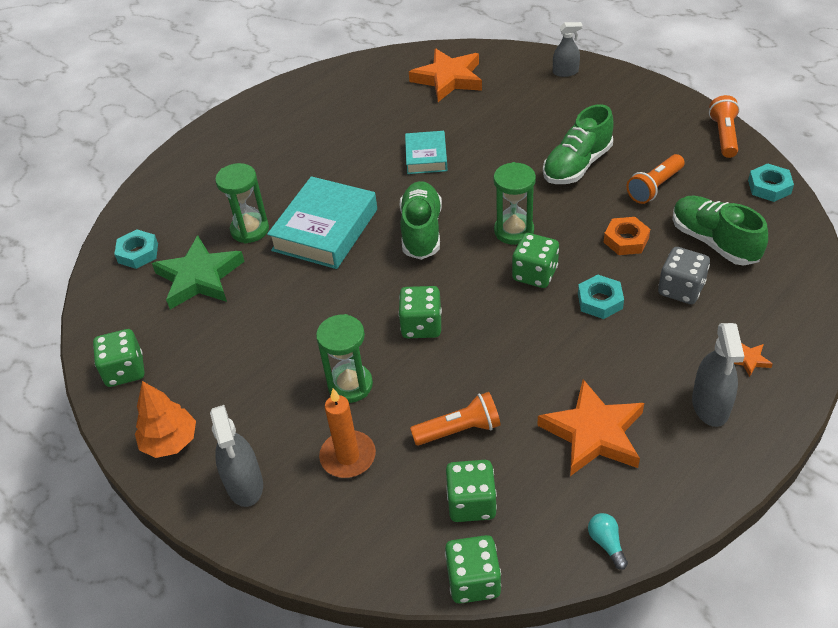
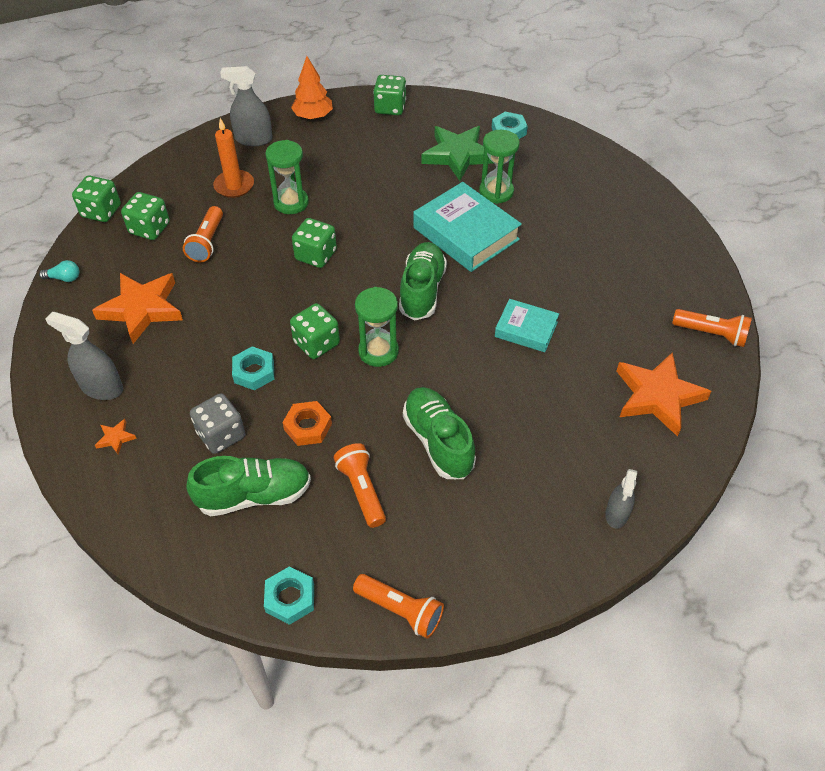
camera: 110 degrees right, 5 degrees up
green shoe [400,181,442,260] -> green shoe turned 105 degrees counterclockwise [399,242,447,320]
none -> orange flashlight [672,309,752,347]

